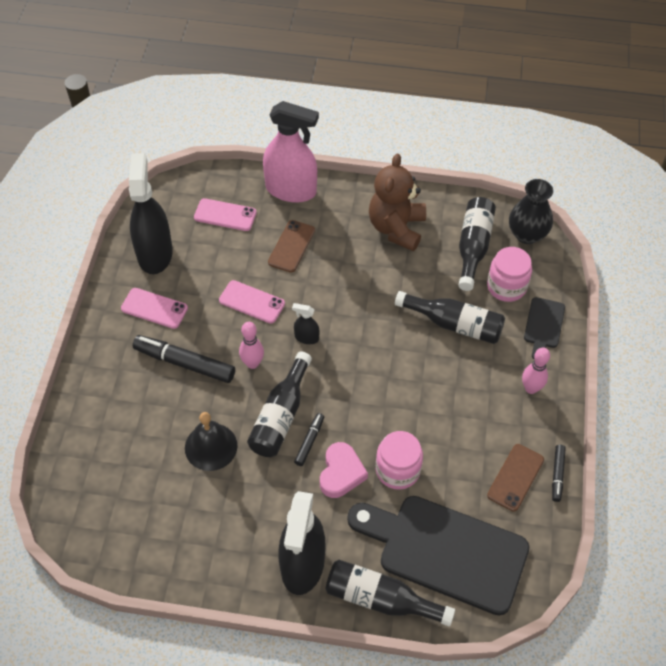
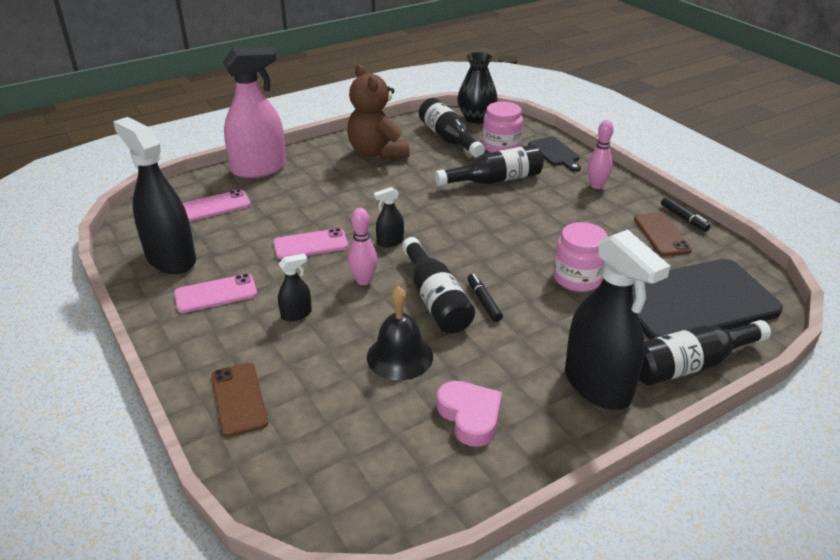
camera: 40 degrees left, 20 degrees down
black marker [133,335,235,383] -> black spray bottle [278,253,312,321]
brown phone [268,220,315,273] -> brown phone moved to [211,363,268,437]
pink heart [320,442,368,498] -> pink heart moved to [437,381,502,447]

